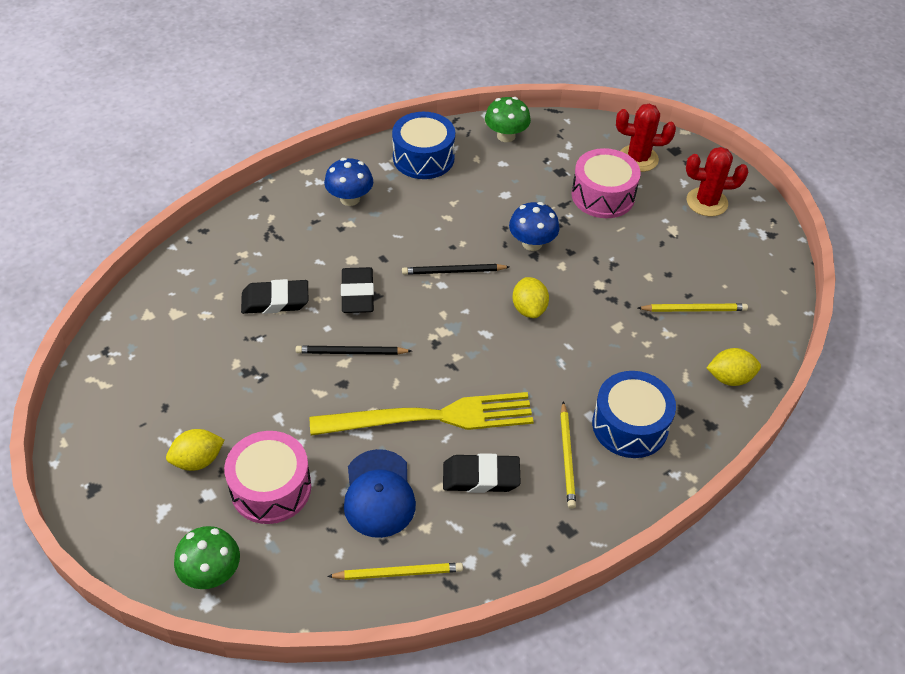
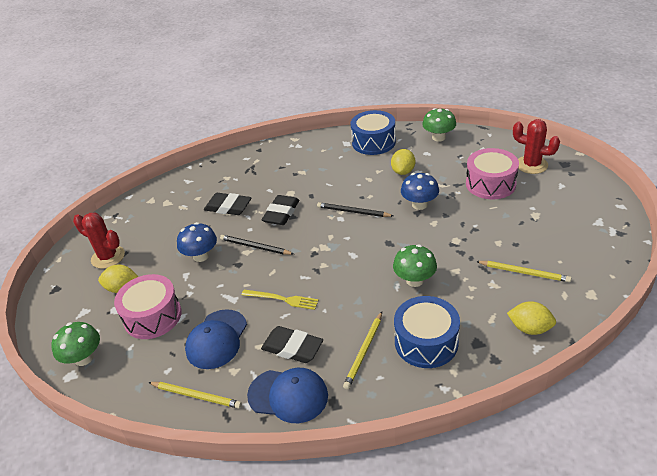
camera: 30 degrees right, 10 degrees down
yellow fork [310,392,534,435] -> yellow fork [242,290,319,310], size x0.47
blue mushroom [324,158,373,206] -> blue mushroom moved to [177,222,217,262]
yellow lemon [512,277,549,318] -> yellow lemon moved to [391,149,415,175]
red cactus [686,147,748,217] -> red cactus moved to [73,213,125,269]
none -> blue cap [247,368,328,423]
none -> green mushroom [393,244,437,287]

